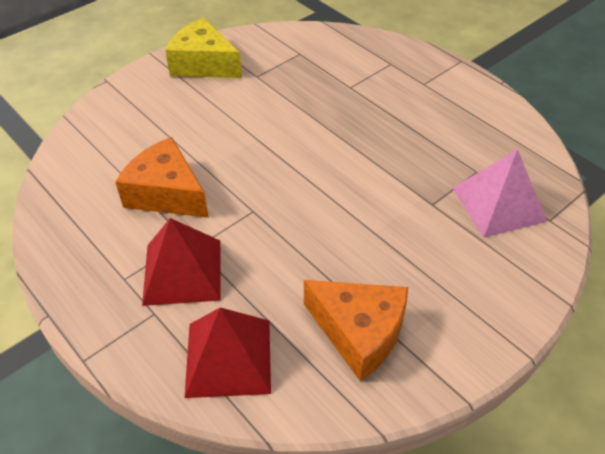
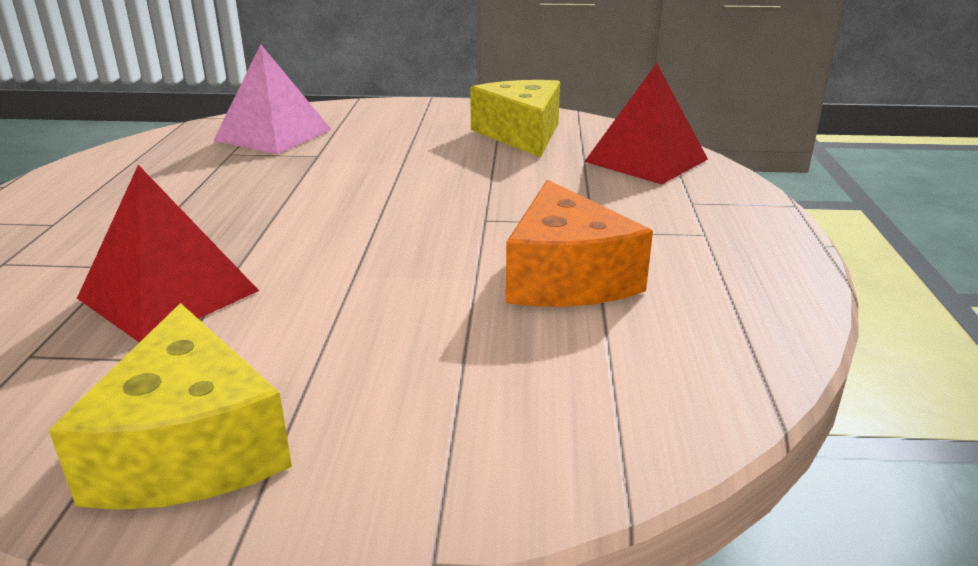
camera: 135 degrees left, 20 degrees down
red pyramid [142,218,221,306] -> red pyramid moved to [77,165,259,342]
orange cheese [304,280,408,381] -> yellow cheese [470,80,560,157]

